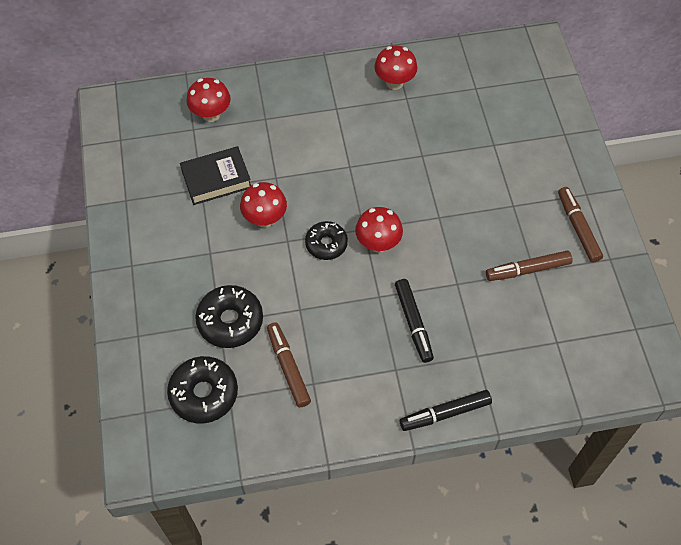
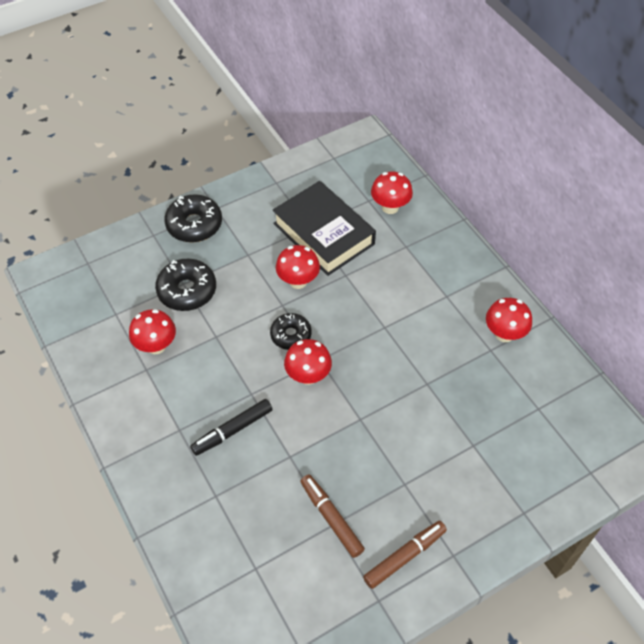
camera: 70 degrees right, 5 degrees down
black donut [167,356,238,424] -> black donut moved to [164,194,222,243]
black book [180,146,251,205] -> black book [273,181,376,276], size x1.53
brown marker [267,322,311,407] -> red mushroom [129,309,176,354]
black marker [400,390,492,431] -> none

